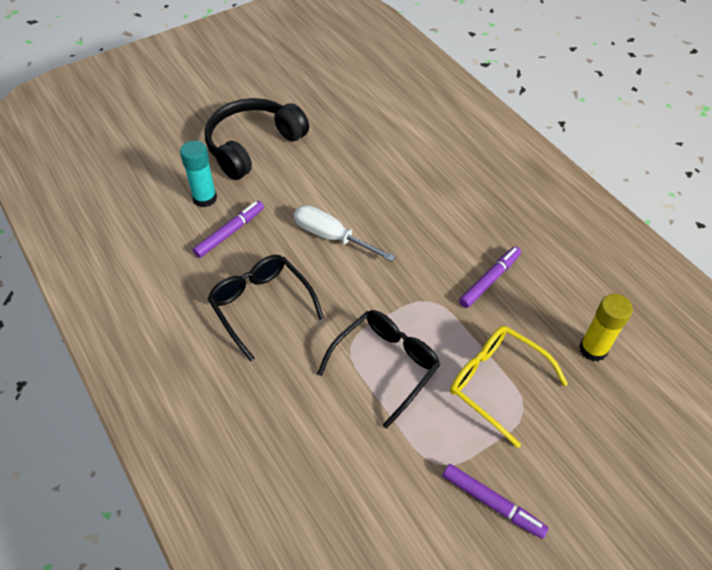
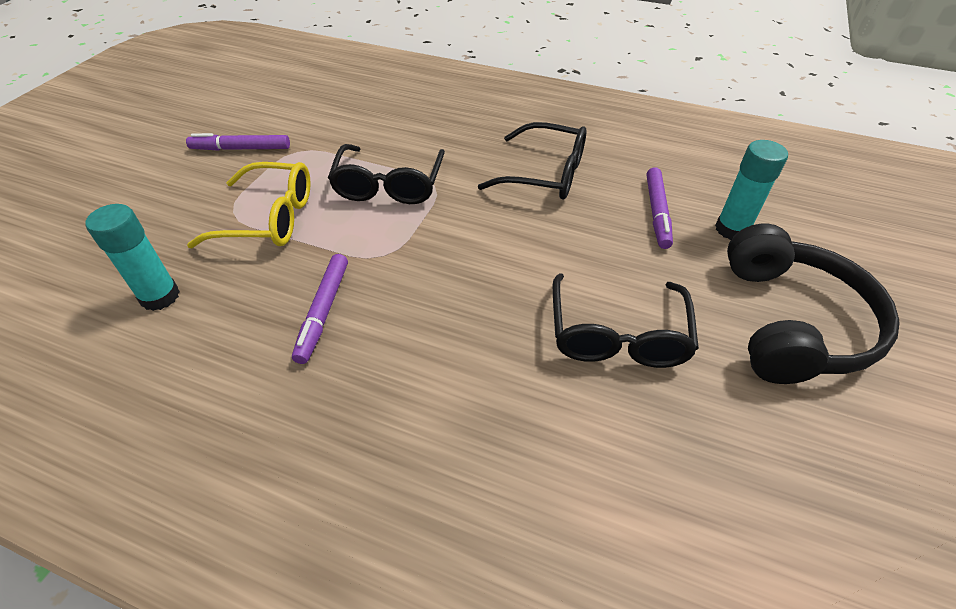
camera: 145 degrees right, 5 degrees down
white screwdriver [294,205,396,262] -> none
yellow glue stick [579,294,633,361] -> turquoise glue stick [85,204,180,311]
none -> black glasses [553,273,699,368]

